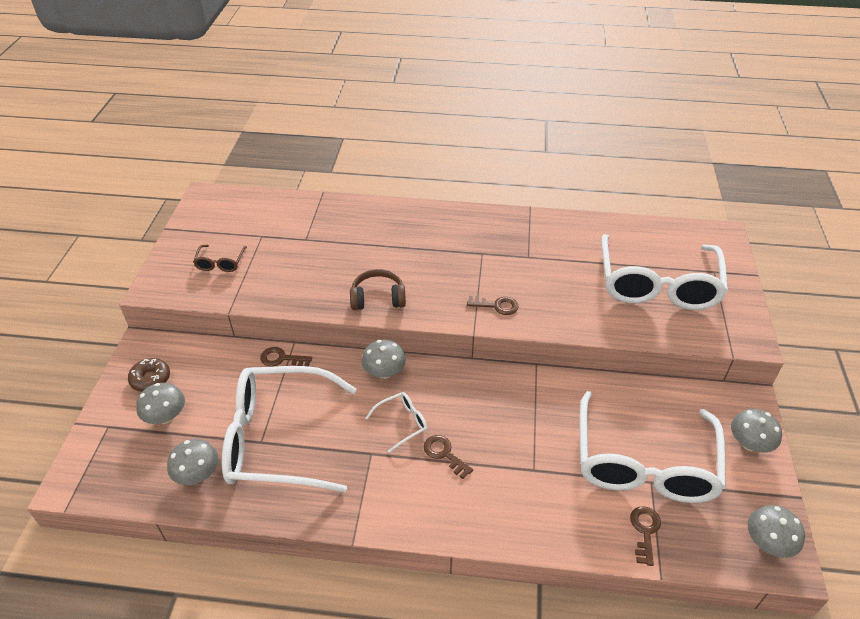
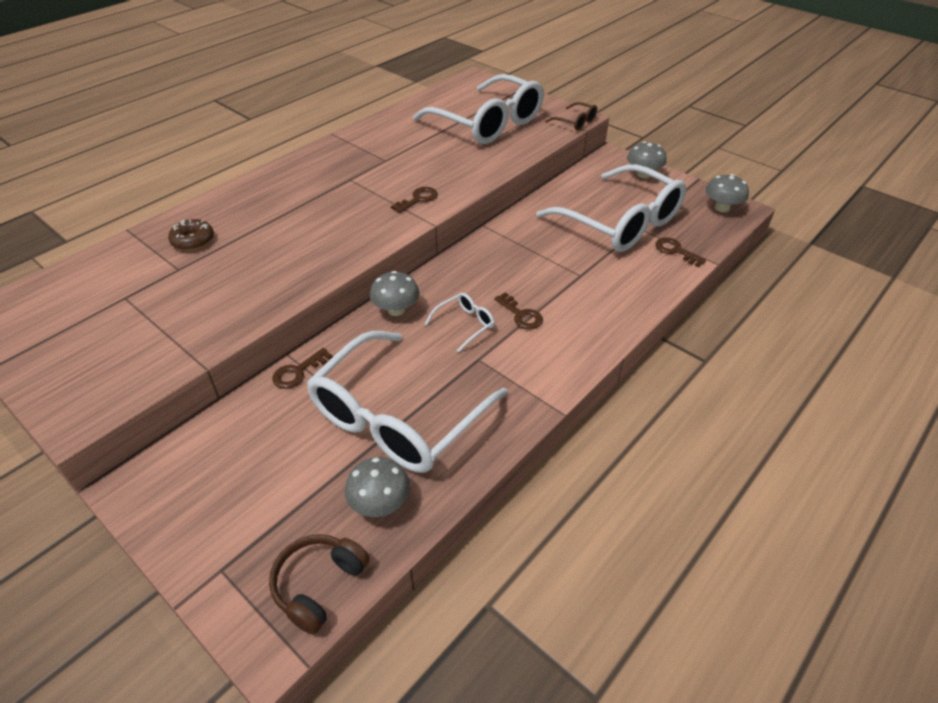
camera: 55 degrees left, 0 degrees up
brown donut [128,358,170,392] -> brown donut moved to [168,219,214,251]
grey mushroom [136,383,185,424] -> none
brown glasses [193,245,247,272] -> brown glasses moved to [546,102,597,131]
brown headphones [350,269,406,310] -> brown headphones moved to [269,534,370,635]
white glasses [366,392,427,453] -> white glasses turned 45 degrees clockwise [425,293,495,352]
brown key [424,435,473,479] -> brown key turned 120 degrees counterclockwise [494,292,543,330]

